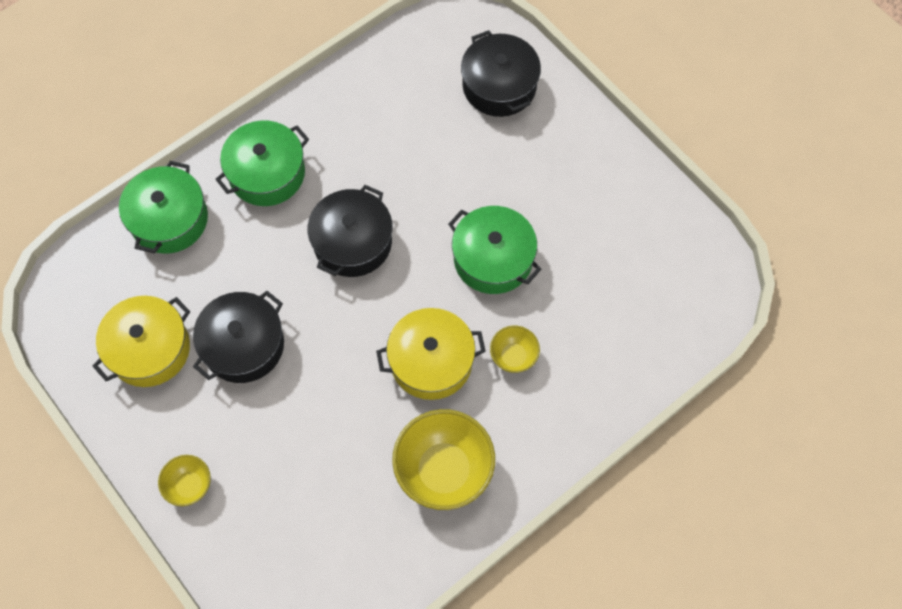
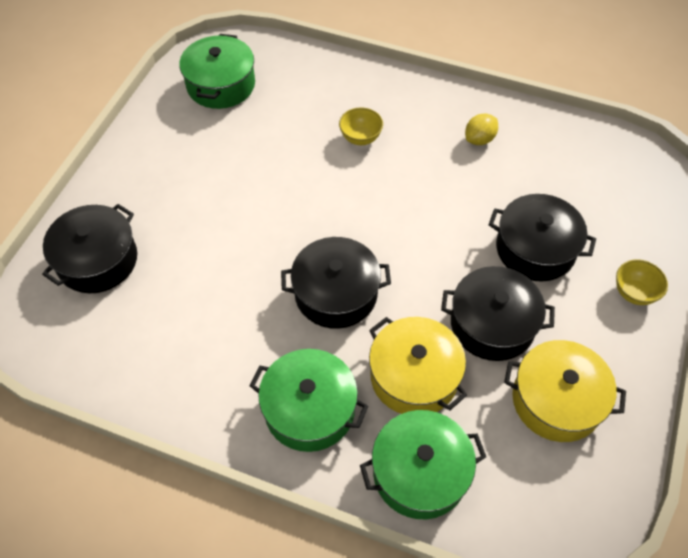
camera: 120 degrees left, 10 degrees down
yellow pot [376,308,486,400] -> yellow pot moved to [369,317,467,414]
yellow bowl [392,409,495,510] -> yellow lemon [465,113,498,145]
green pot [448,206,541,294] -> green pot moved to [179,34,255,109]
none -> black pot [489,194,596,282]

